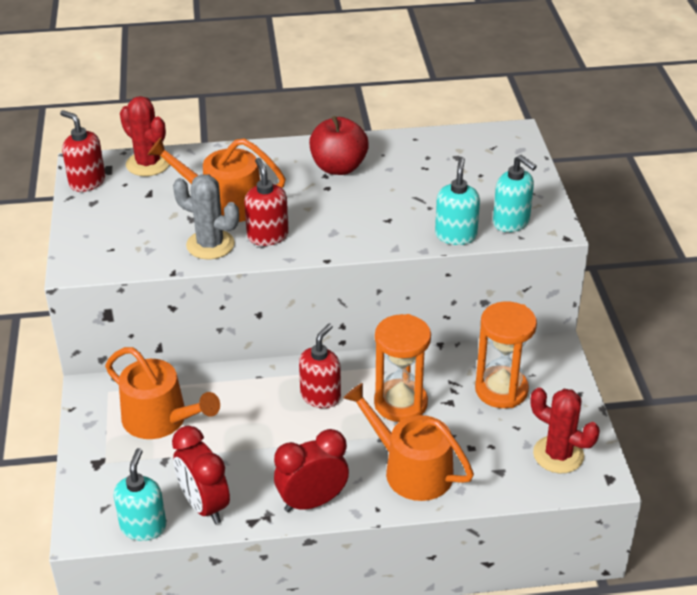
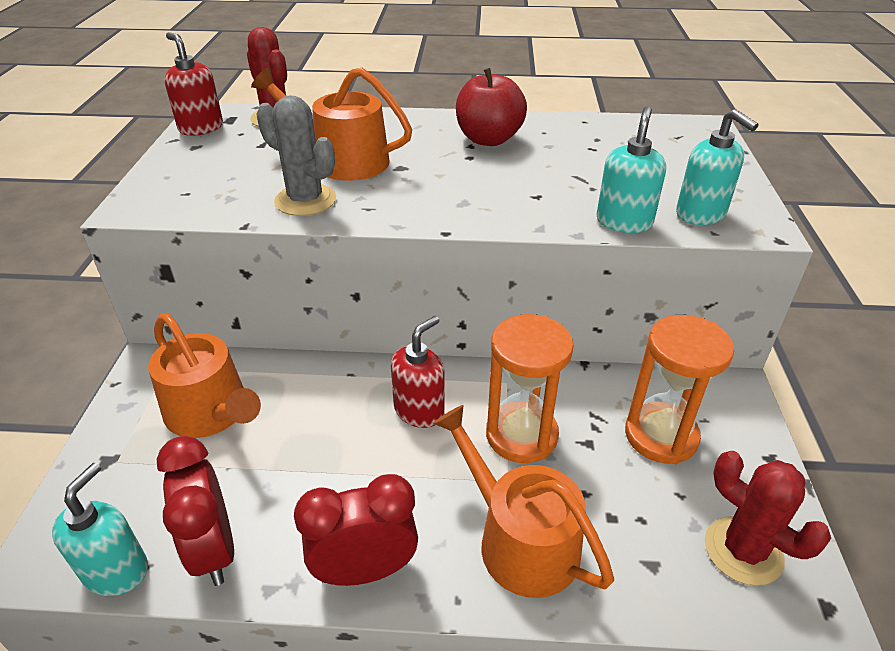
camera: 10 degrees right, 0 degrees up
red soap dispenser [244,158,289,246] -> none

